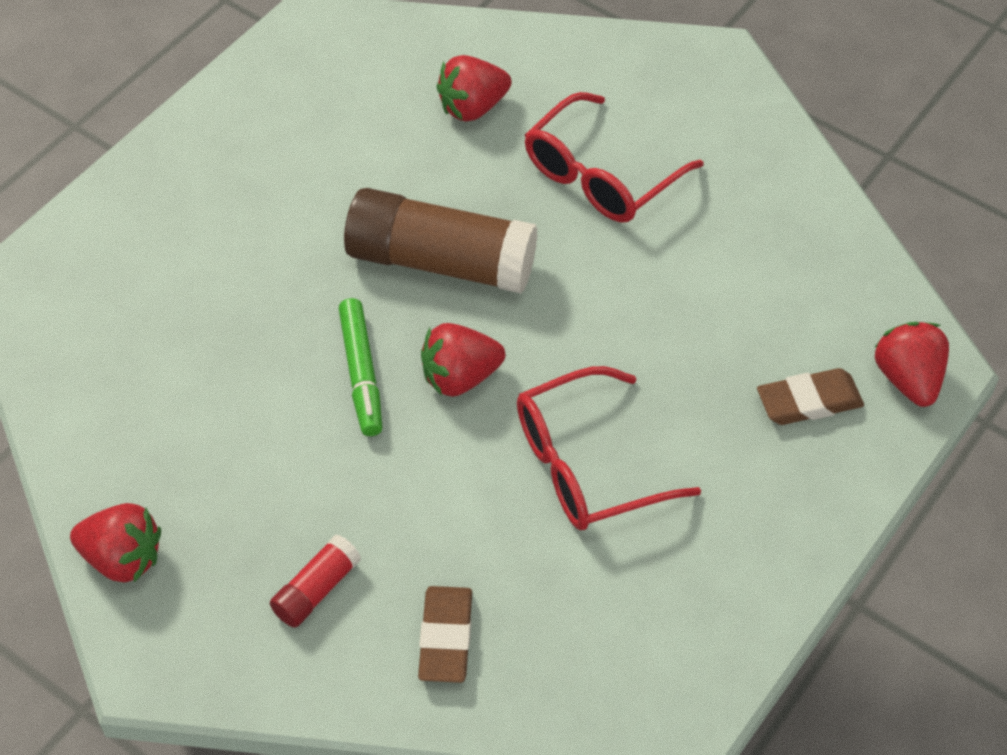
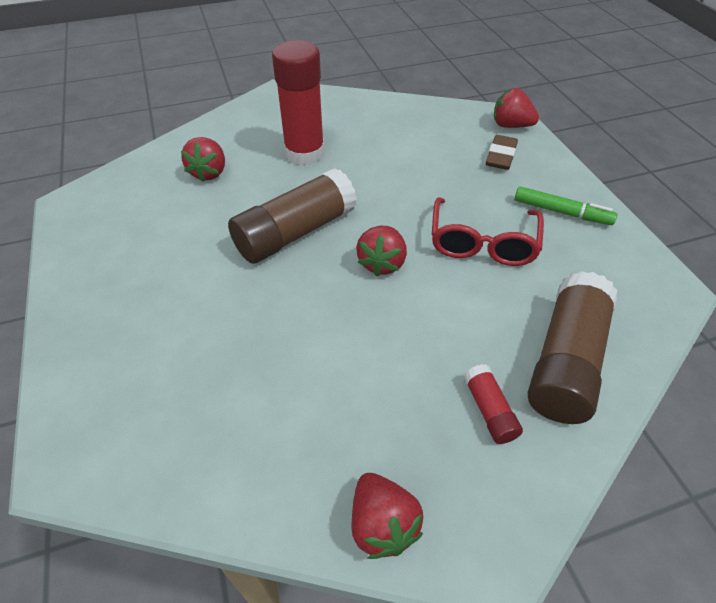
camera: 55 degrees left, 5 degrees down
red strawberry [70,503,161,583] -> red strawberry turned 105 degrees clockwise [352,473,423,559]
green marker [338,298,382,436] -> green marker moved to [514,186,617,225]
brown eraser [418,586,472,683] -> brown glue stick [528,271,617,424]
red glasses [525,92,704,223] -> red glue stick [272,40,324,165]

